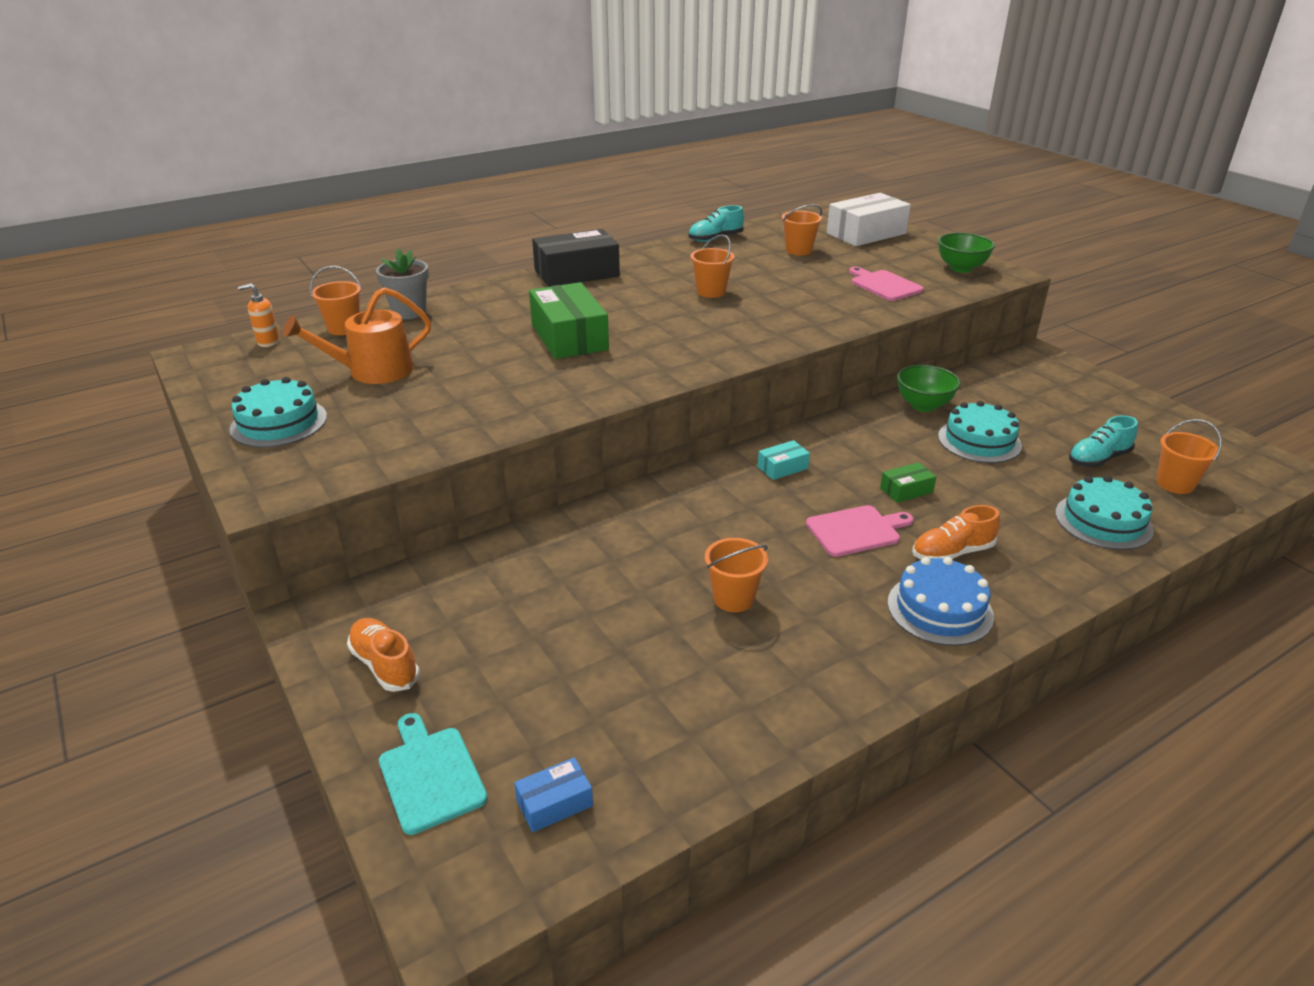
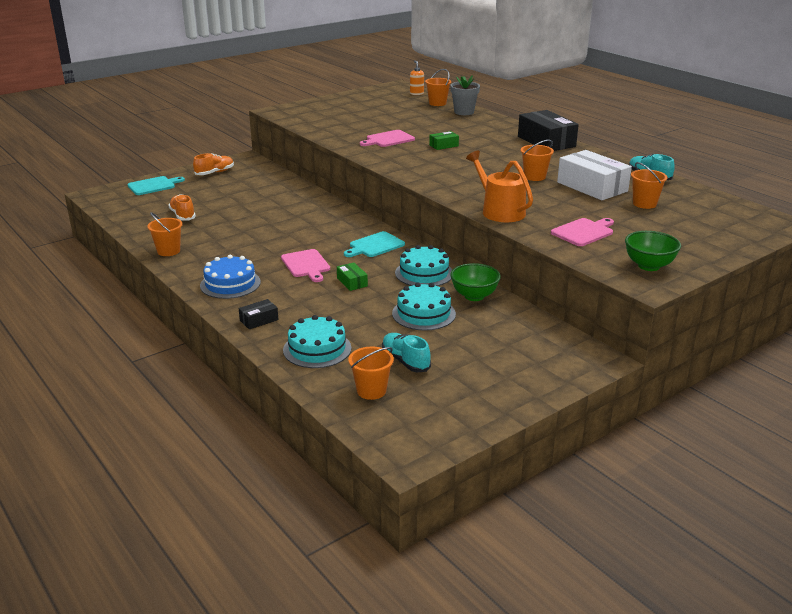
camera: 85 degrees right, 5 degrees down
turquoise cake [229,377,327,448] -> turquoise cake moved to [395,245,452,286]
orange watering can [282,287,431,384] -> orange watering can moved to [466,151,533,222]
blue box [514,757,593,832] -> none
green box [529,282,609,359] -> green box [429,131,459,150], size x0.47
orange bucket [705,538,768,612] -> orange bucket moved to [147,212,183,256]
turquoise box [758,440,810,480] -> turquoise cutting board [344,231,405,257]
white box [827,193,911,246] -> white box moved to [557,150,632,200]
orange shoe [912,505,1000,559] -> orange shoe moved to [168,194,196,221]
none -> black box [238,299,279,329]
none -> pink cutting board [360,130,415,147]

